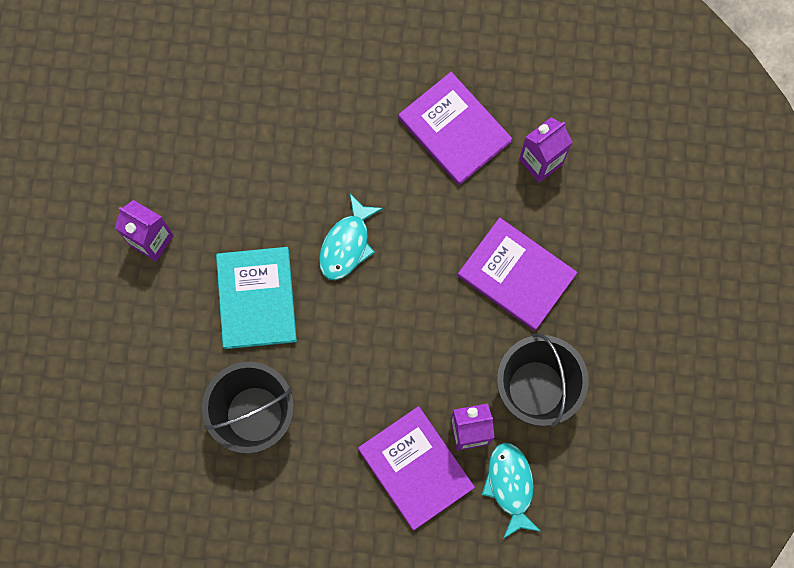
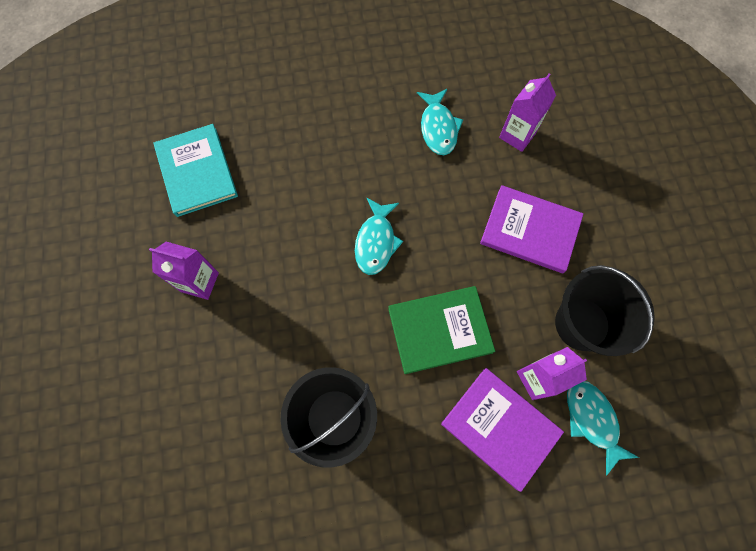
camera: 15 degrees left, 5 degrees down
turquoise book [216,247,297,349] -> turquoise book moved to [154,124,238,217]
purple book [398,72,512,185] -> turquoise fish [417,89,463,155]
none -> green book [388,286,495,374]

